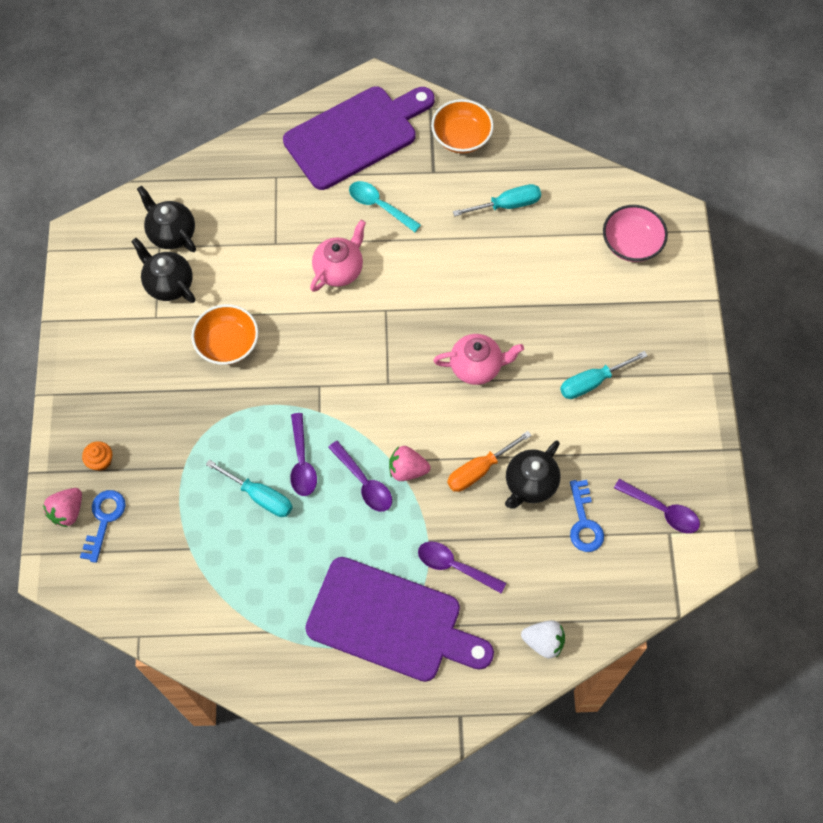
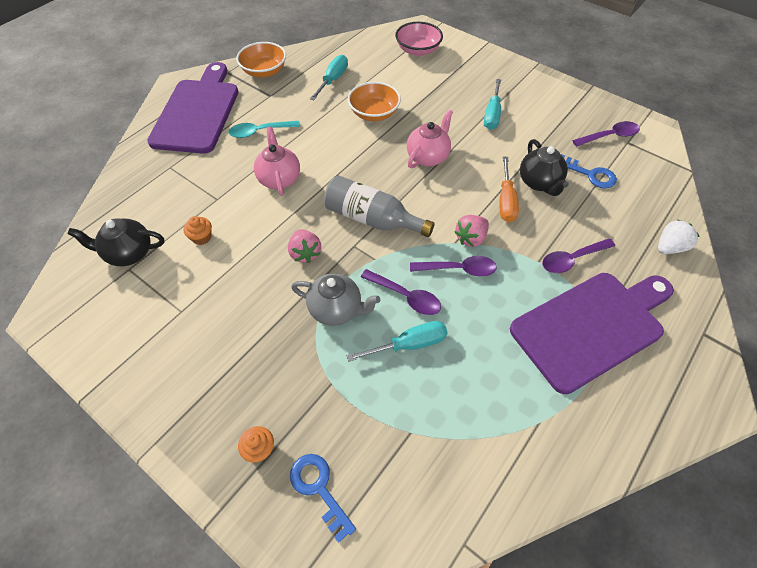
camera: 50 degrees left, 10 degrees down
pink strawberry [43,488,82,527] -> pink strawberry moved to [288,229,321,263]
black teapot [131,238,195,303] -> none
orange bowl [191,304,259,365] -> orange bowl moved to [348,82,401,121]
none -> orange cupcake [183,216,212,245]
none -> grey teapot [291,273,380,326]
none -> grey bottle [324,176,434,237]

